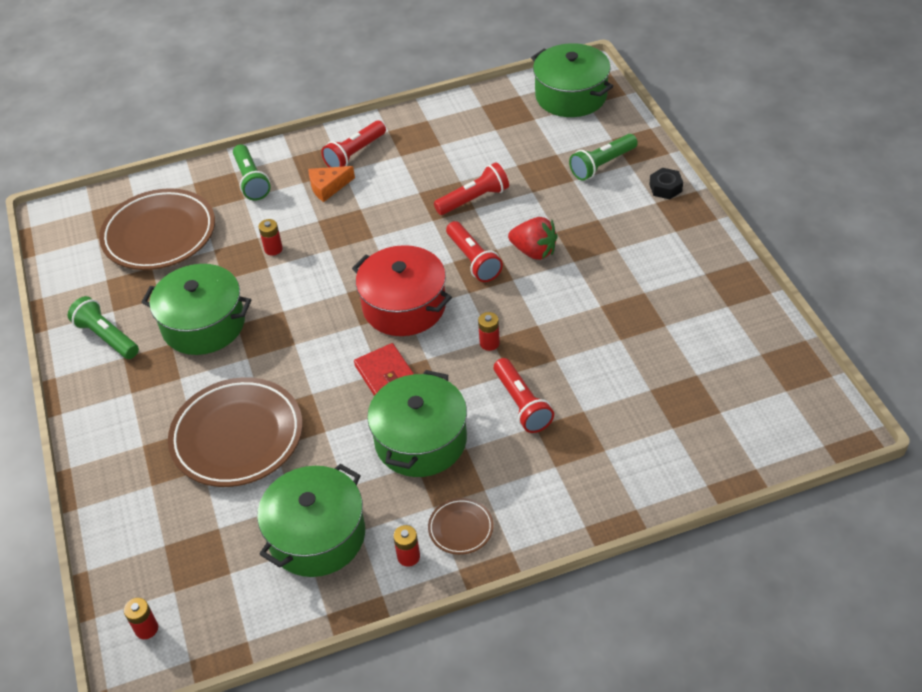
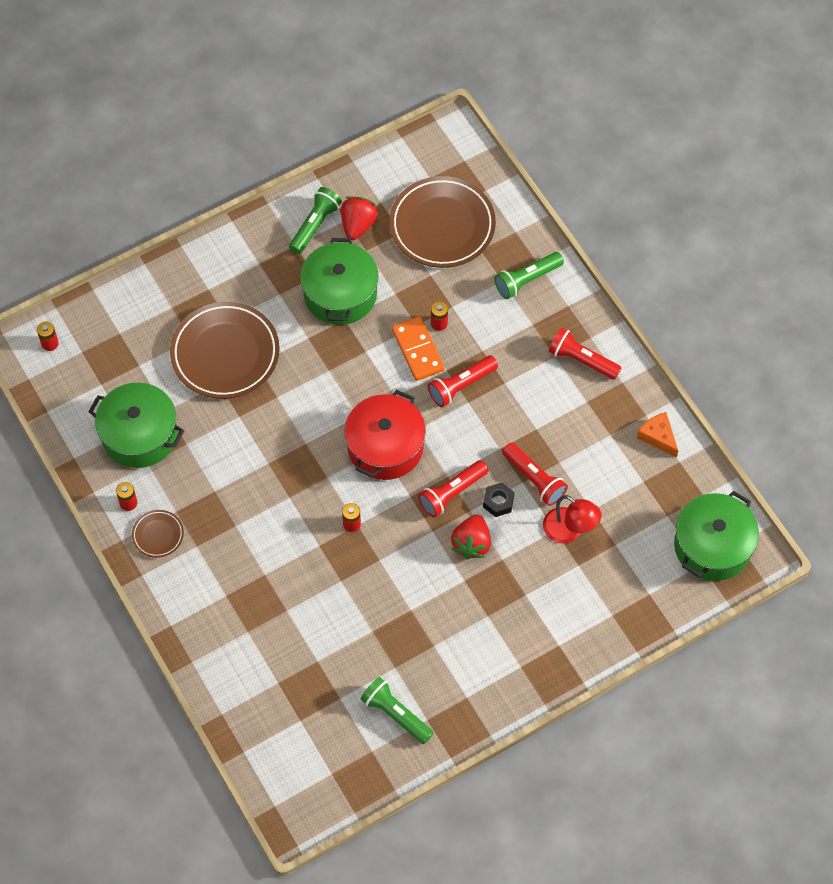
camera: 75 degrees right, 15 degrees up
orange cheese [309,166,355,202] -> orange cheese moved to [637,412,678,458]
red wallet [354,343,414,396] -> none
green pot [367,370,467,477] -> none
red flashlight [494,358,554,433] -> red flashlight moved to [428,356,498,407]
green flashlight [569,134,638,181] -> green flashlight moved to [360,677,433,744]
black nut [649,168,683,199] -> black nut moved to [483,482,515,517]
none -> red strawberry [341,196,378,240]
none -> orange domino [392,316,445,381]
none -> red lamp [543,495,602,543]

